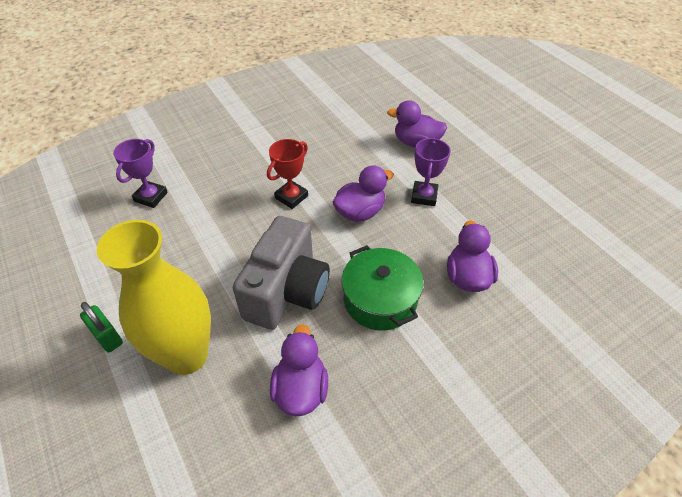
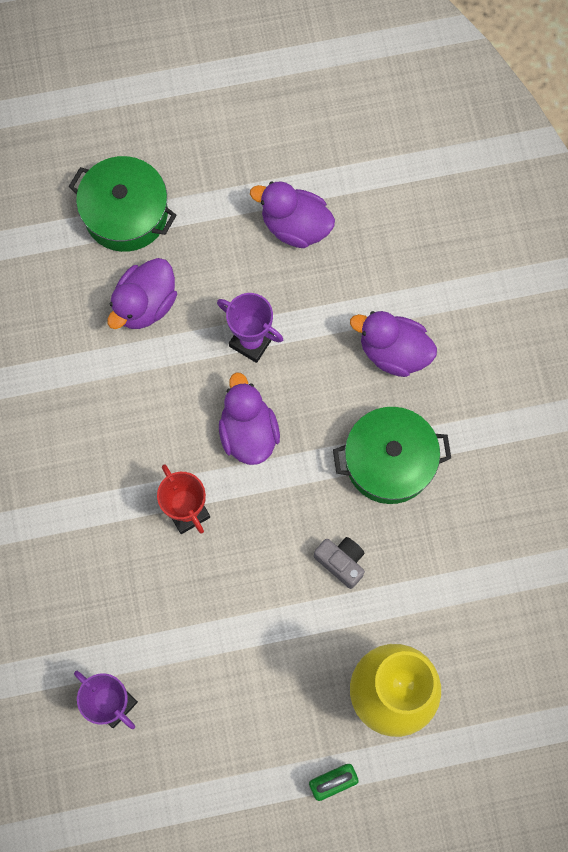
camera: 70 degrees left, 25 degrees up
grey camera [233,216,330,330] -> grey camera [314,537,365,589], size x0.44
purple duck [270,324,328,416] -> purple duck moved to [250,182,335,248]
none -> green pot [68,156,177,252]

